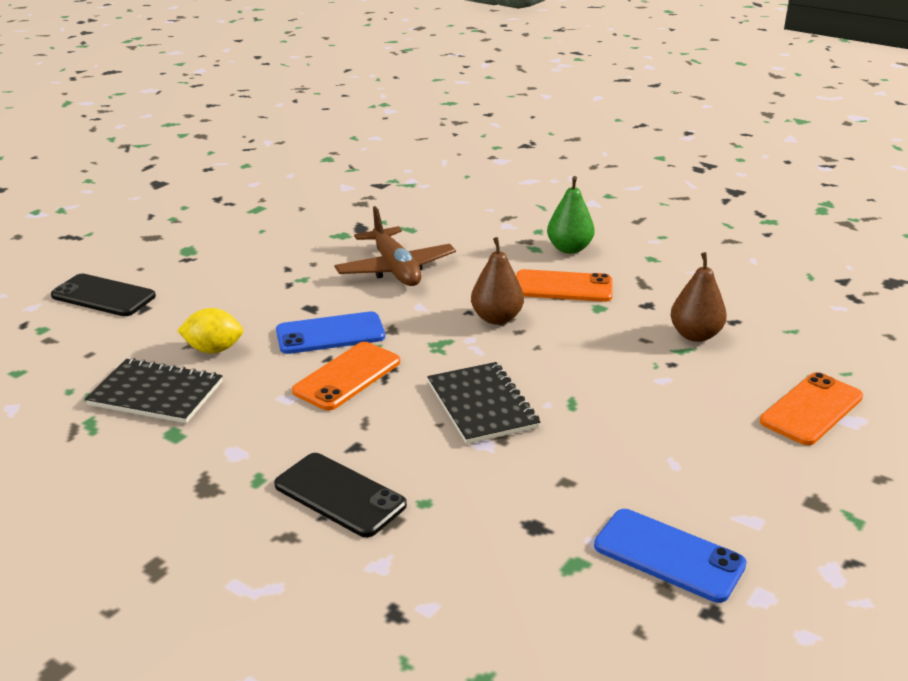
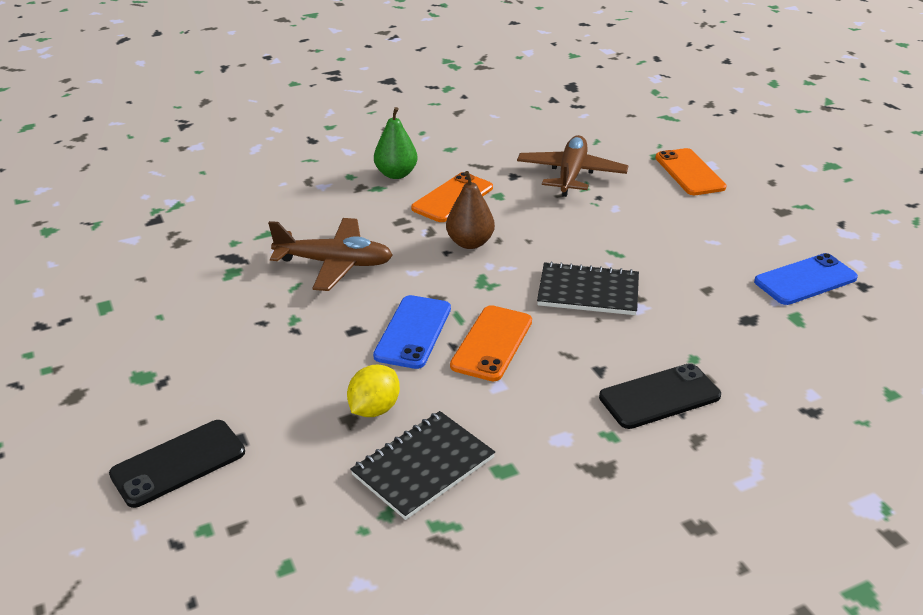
camera: 60 degrees left, 5 degrees up
orange phone [292,342,400,411] -> orange phone turned 45 degrees clockwise [450,305,532,381]
brown pear [670,252,727,342] -> brown plane [517,135,628,197]

